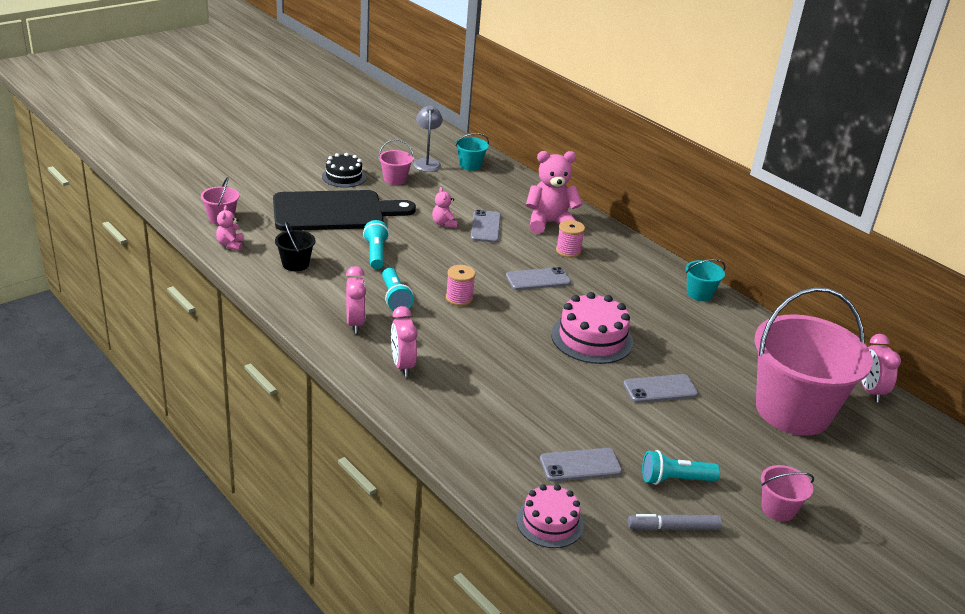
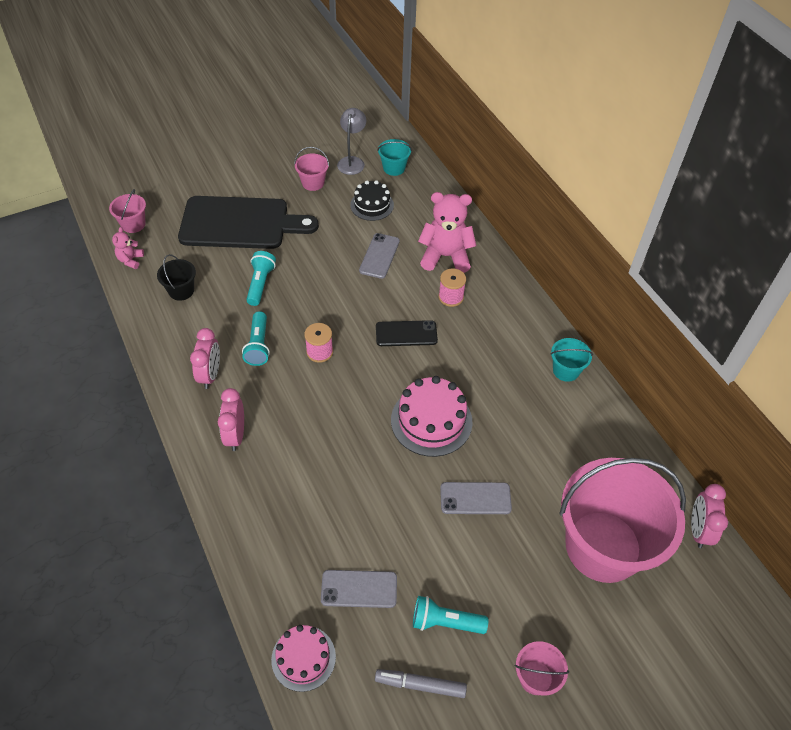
camera: 15 degrees right, 20 degrees up
black cake [322,153,366,188] -> black cake moved to [350,180,394,221]
pink teddy bear [432,187,457,228] -> none
grey phone [506,267,571,290] -> black phone [376,320,438,346]

